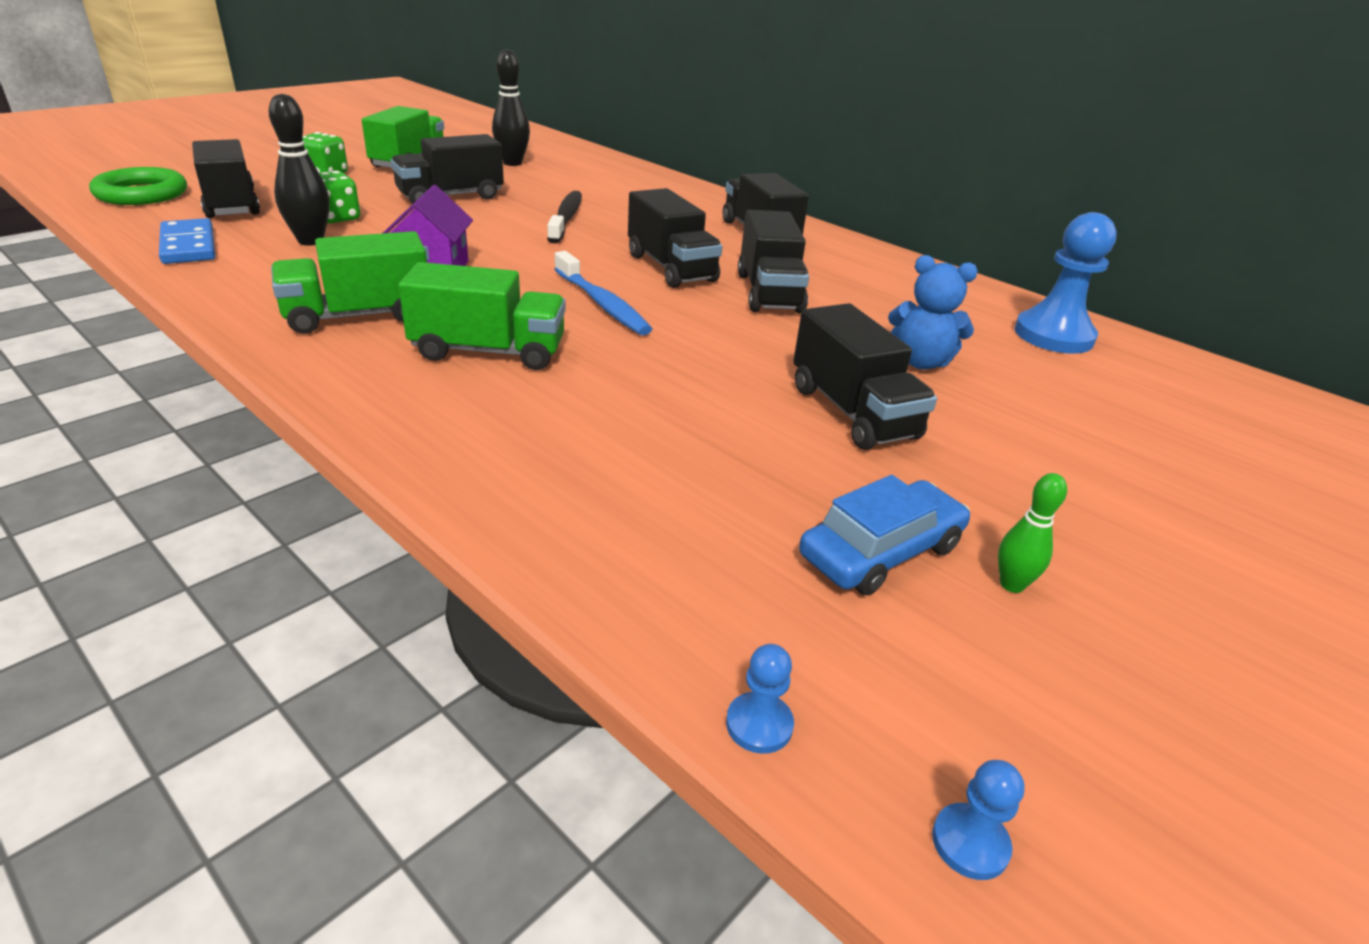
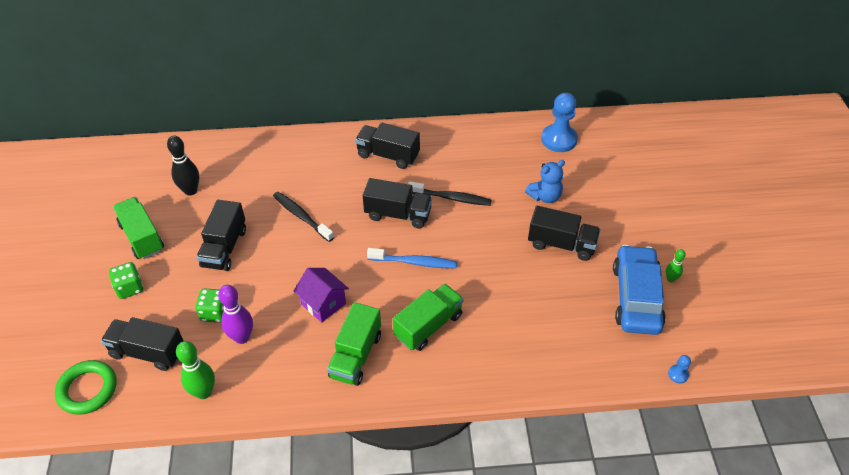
camera: 45 degrees left, 15 degrees up
blue domino [159,218,215,264] -> green bowling pin [176,341,215,399]
black bowling pin [269,94,329,246] -> purple bowling pin [218,285,253,344]
black truck [738,210,809,314] -> black toothbrush [408,181,492,206]
blue car [799,475,970,595] -> blue car [613,245,666,335], size x1.56
blue pawn [932,760,1025,880] -> none

